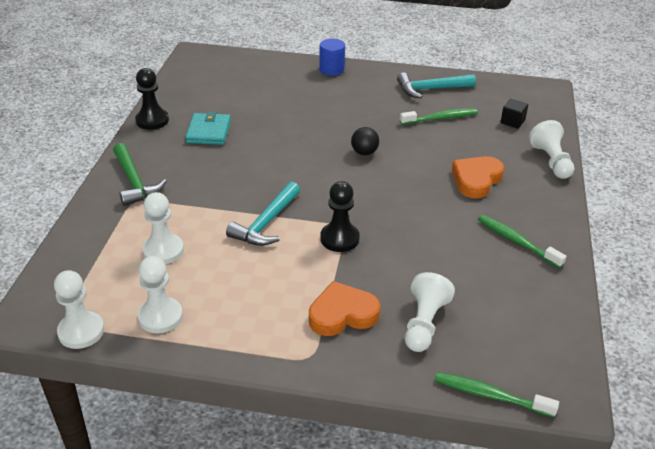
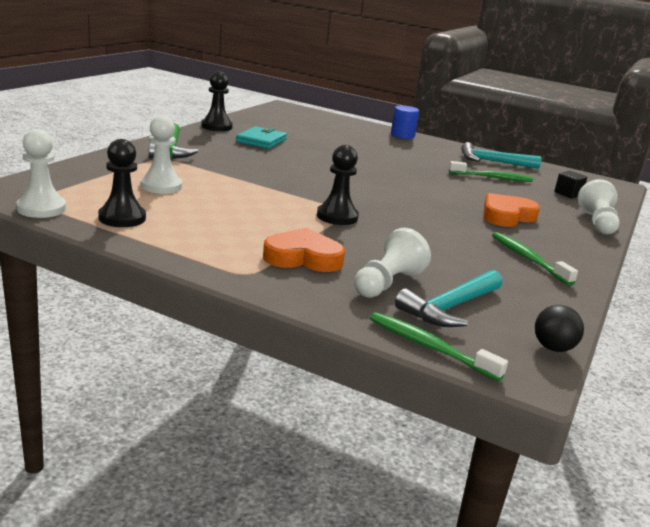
camera: 15 degrees right, 15 degrees down
white pawn [138,256,183,333] -> black pawn [98,139,146,227]
turquoise hammer [226,181,300,246] -> turquoise hammer moved to [395,270,503,327]
black ball [351,127,379,155] -> black ball moved to [535,305,584,352]

